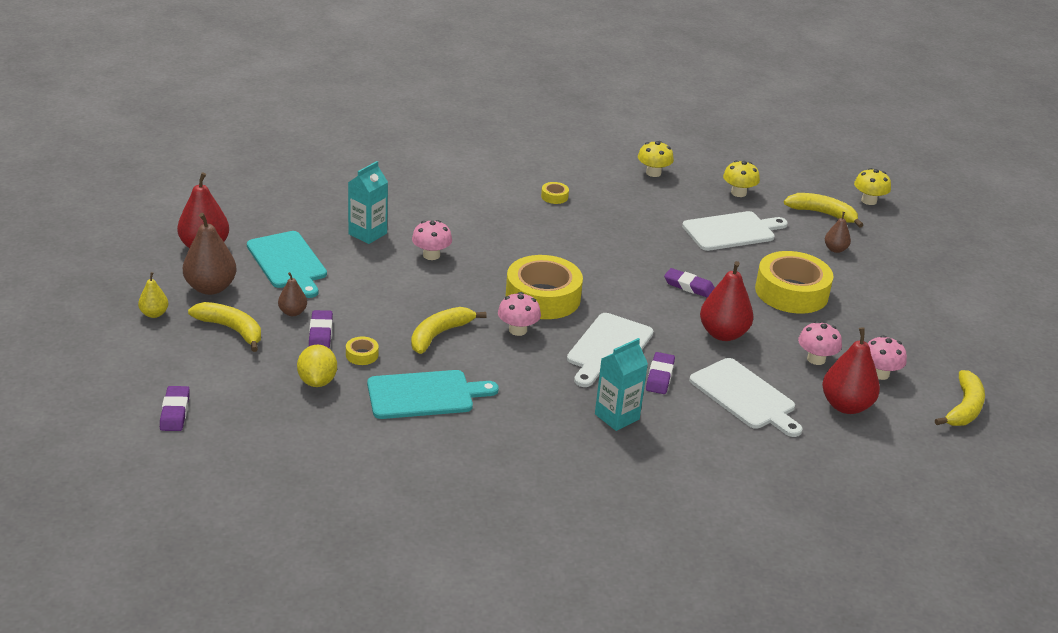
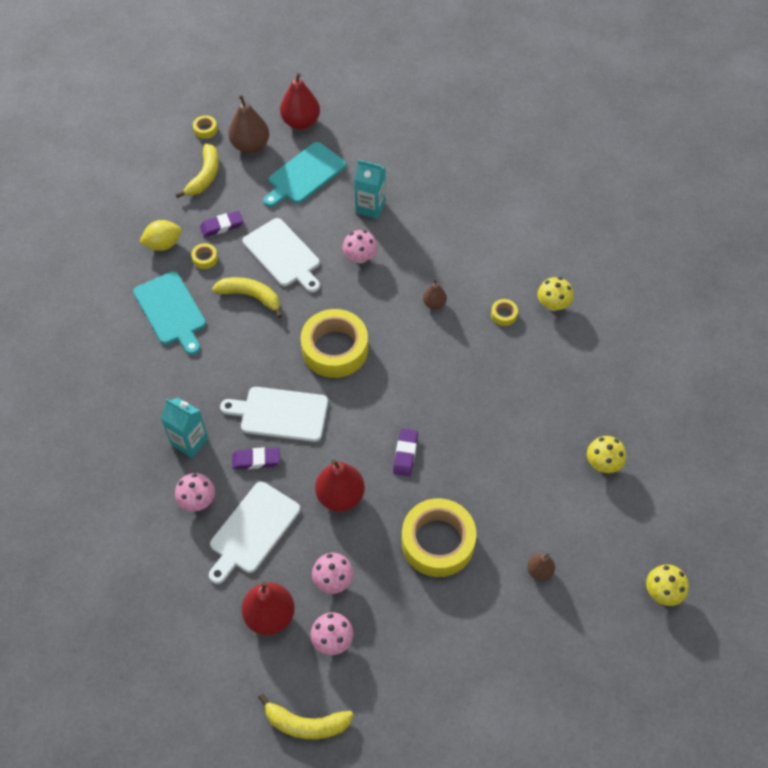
camera: 75 degrees right, 25 degrees up
yellow pear [138,272,168,318] -> yellow tape [193,115,217,139]
purple eraser [160,386,190,431] -> none
brown pear [278,272,307,316] -> brown pear moved to [423,279,447,309]
pink mushroom [498,292,541,336] -> pink mushroom moved to [175,473,215,512]
yellow mushroom [638,141,674,177] -> yellow mushroom moved to [537,277,574,311]
white cutting board [682,211,788,251] -> white cutting board moved to [242,218,320,293]
yellow banana [784,193,863,228] -> none

